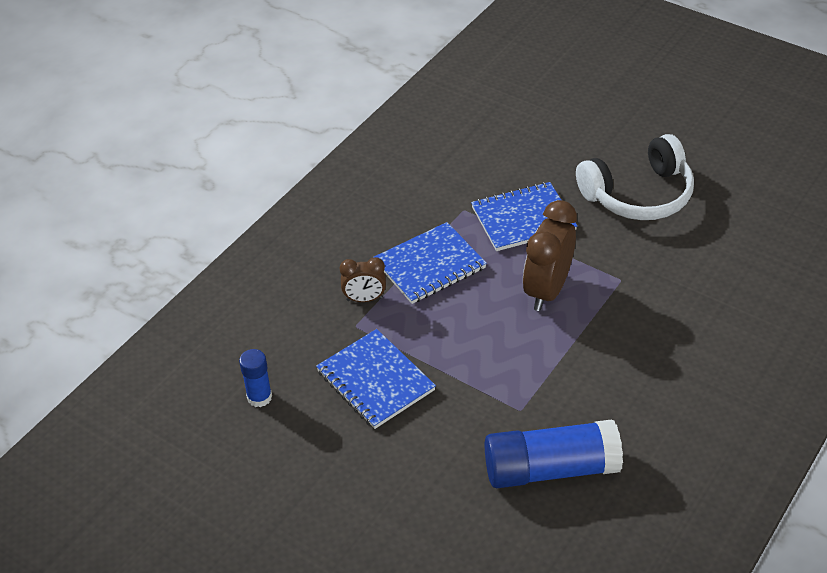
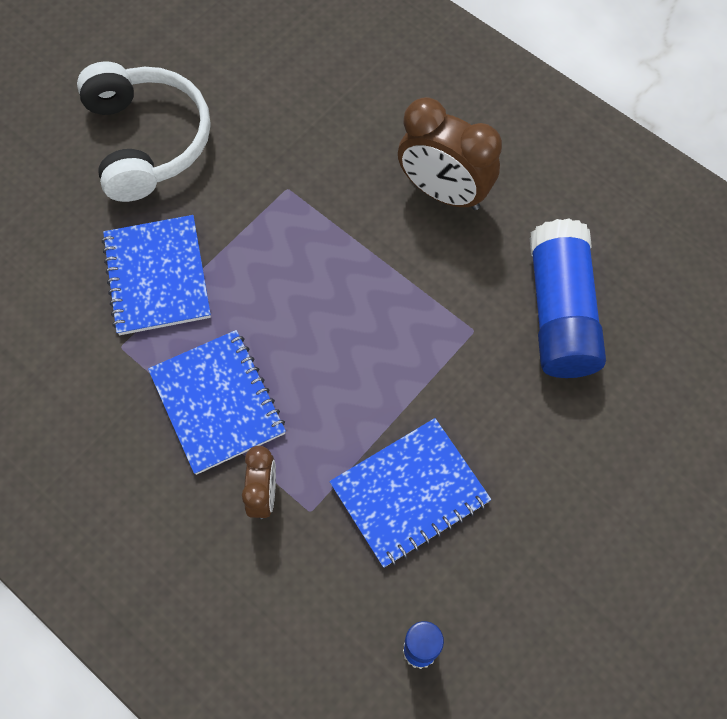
camera: 85 degrees left, 20 degrees up
brown clock [523,200,577,311] -> brown clock moved to [398,97,502,210]

